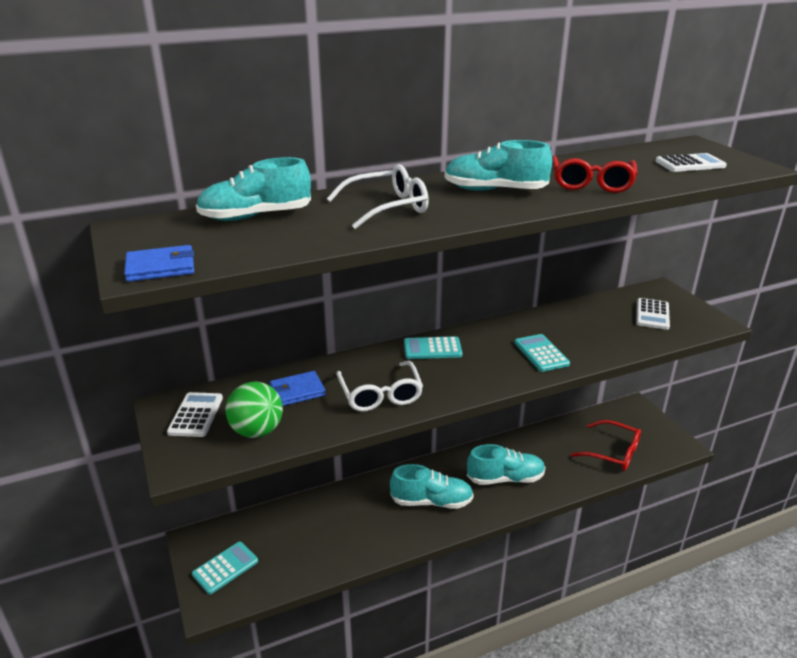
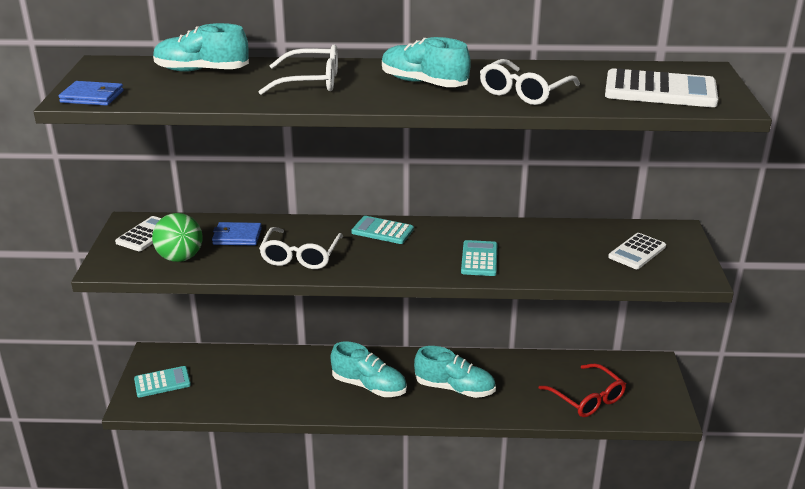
camera: 25 degrees right, 0 degrees up
red glasses [552,156,638,193] -> white glasses [480,59,580,105]
white calculator [655,153,727,172] -> white calculator [605,68,718,107], size x1.65

